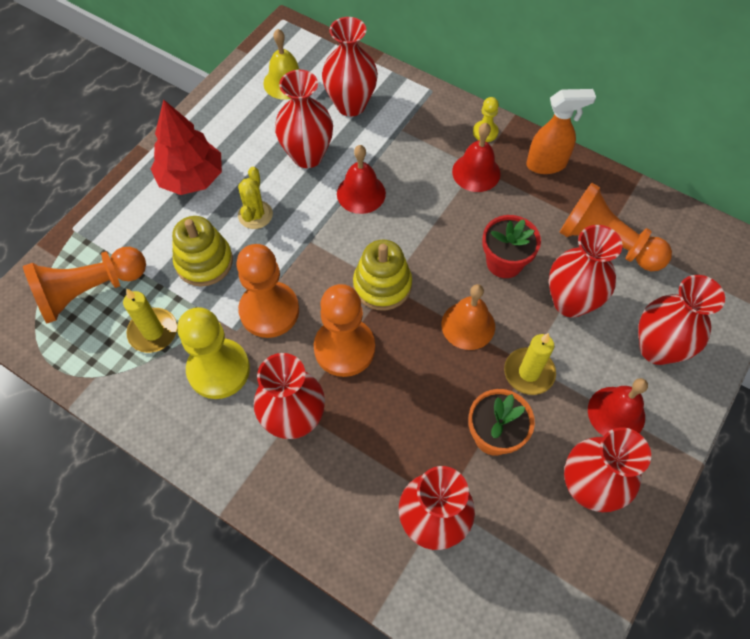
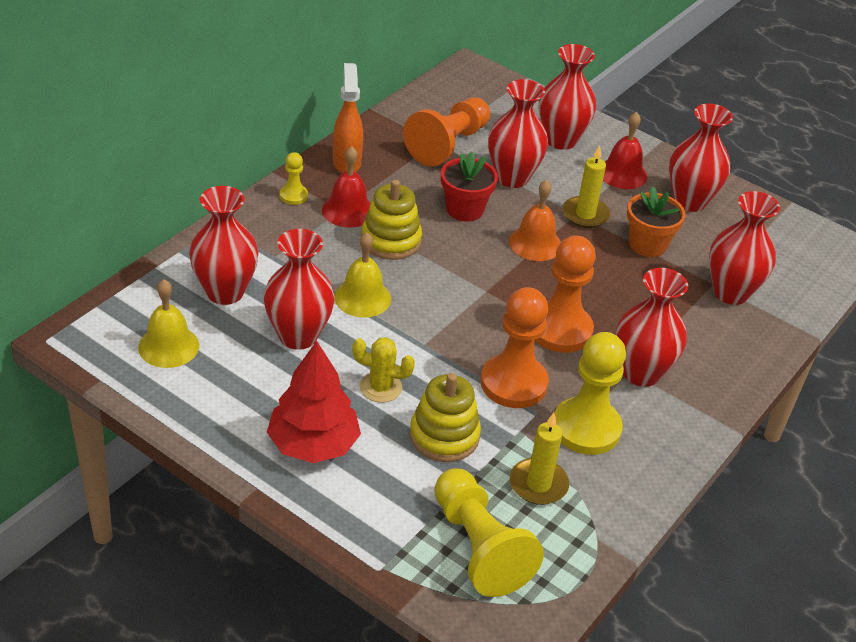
camera: 90 degrees left, 20 degrees down
orange pawn [23,247,146,323] -> yellow pawn [434,468,544,597]
red bell [337,145,386,214] -> yellow bell [334,232,391,317]
yellow stacking toy [353,240,412,311] -> yellow stacking toy moved to [361,180,422,260]

